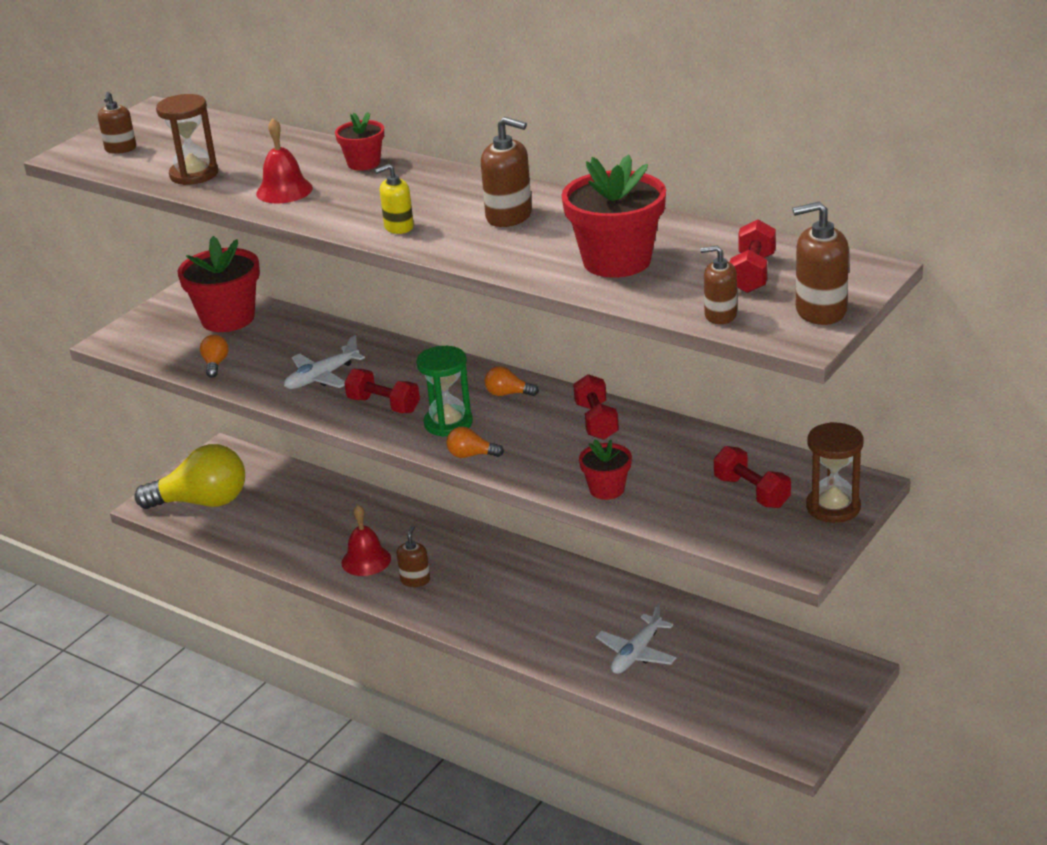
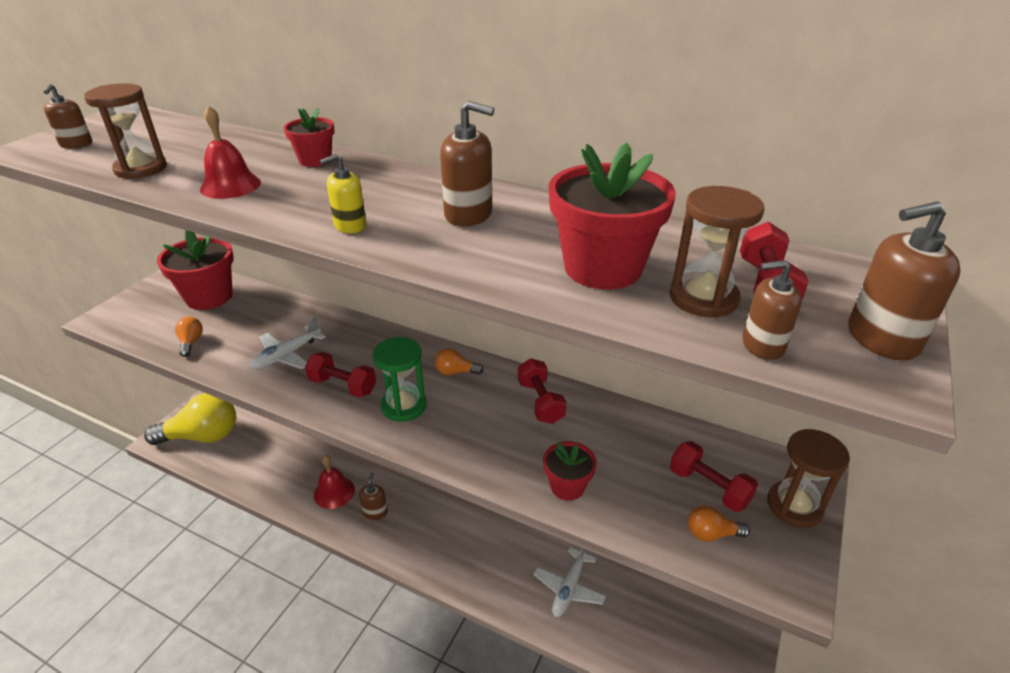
camera: 10 degrees left, 5 degrees up
orange light bulb [446,427,504,458] -> orange light bulb moved to [688,505,750,542]
none -> brown hourglass [670,186,764,318]

